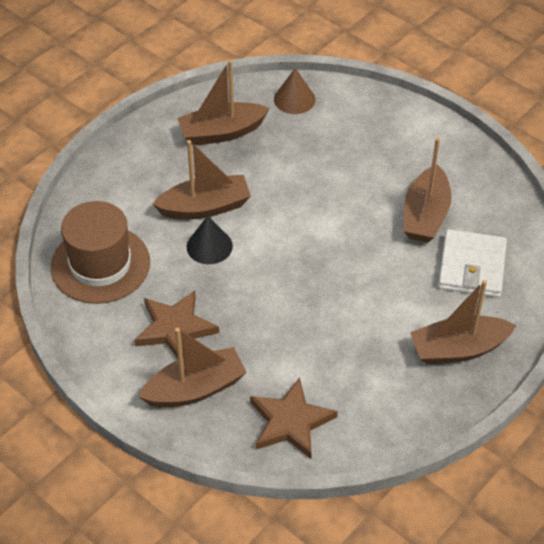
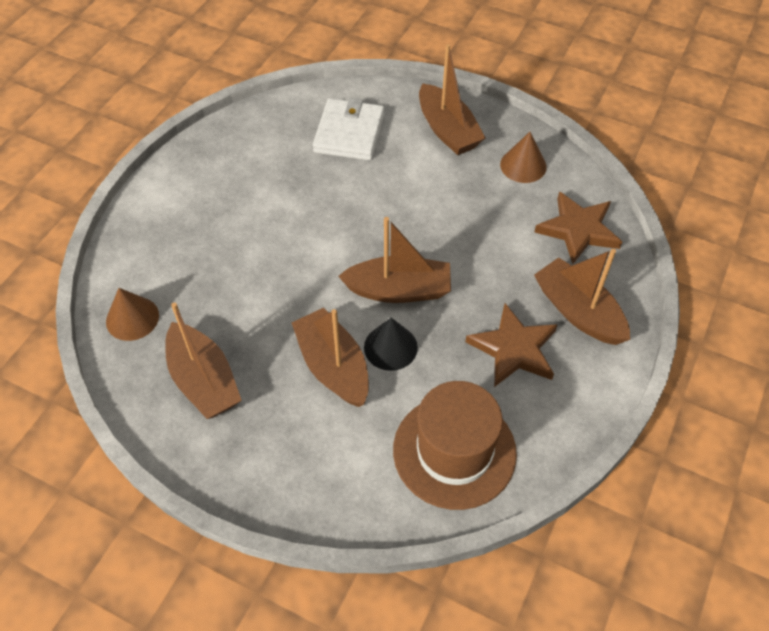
camera: 105 degrees left, 5 degrees up
brown boat [404,138,452,243] -> brown boat moved to [338,217,451,303]
white wallet [438,229,507,298] -> white wallet turned 75 degrees counterclockwise [313,98,384,160]
none -> brown cone [500,132,547,183]

